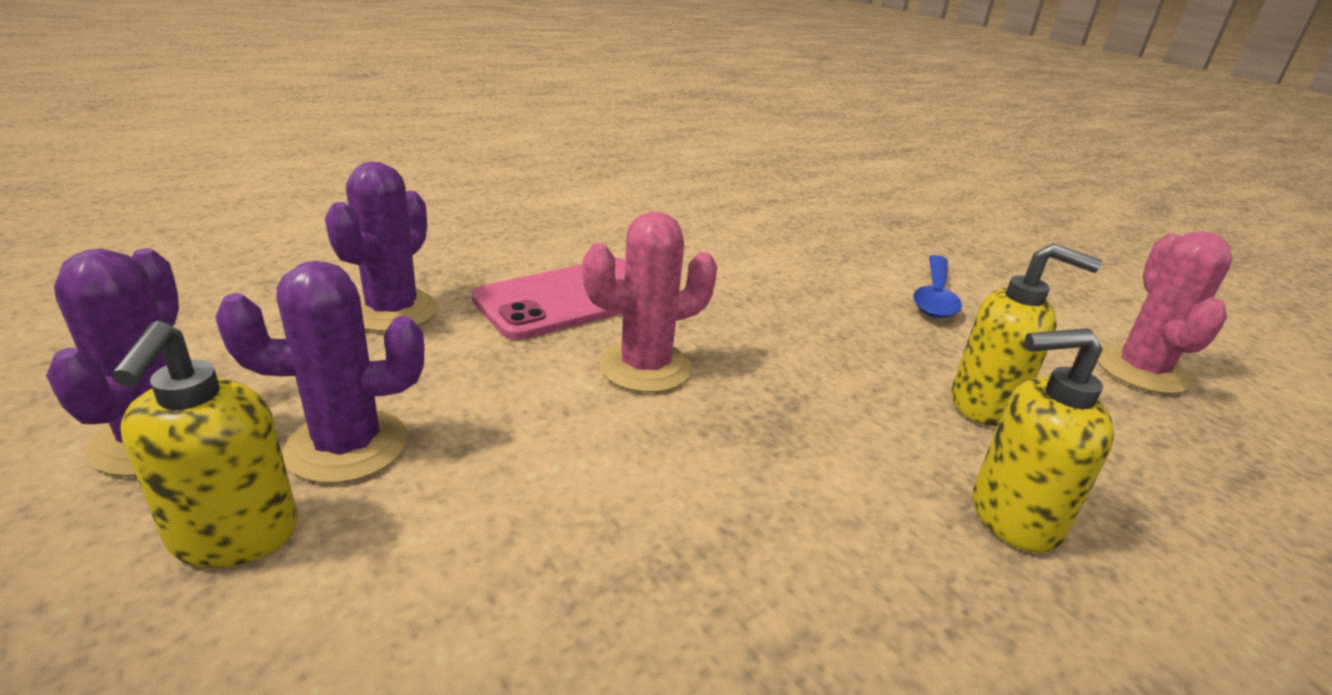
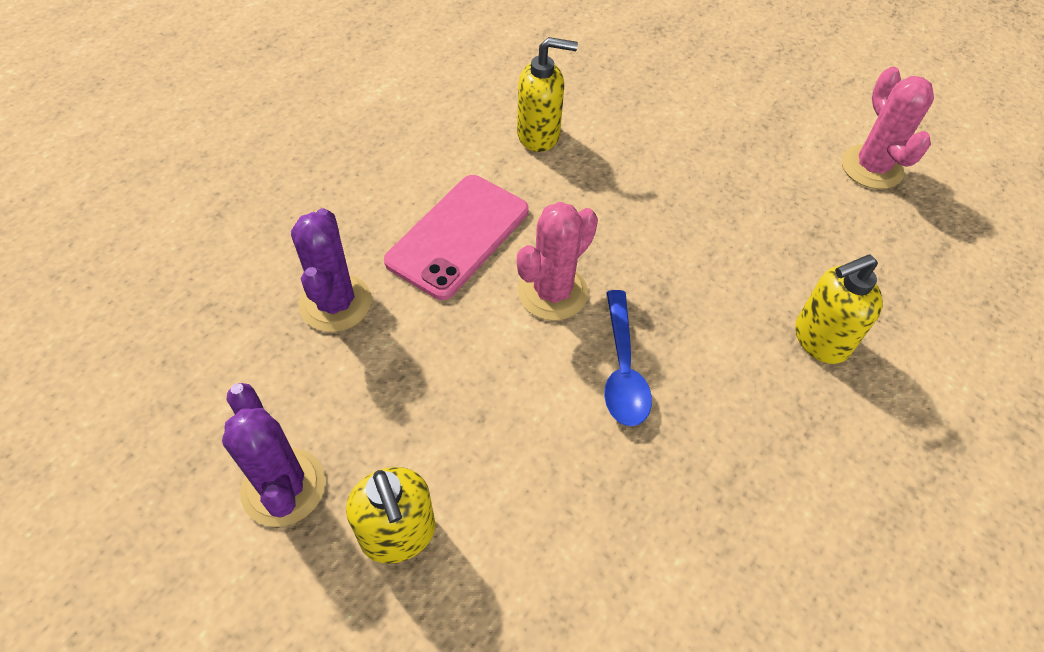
camera: 20 degrees left, 25 degrees up
purple cactus [215,261,424,483] -> none
blue spoon [913,255,962,318] -> blue spoon moved to [604,290,652,426]
yellow soap dispenser [951,243,1102,427] -> yellow soap dispenser moved to [517,37,578,152]

